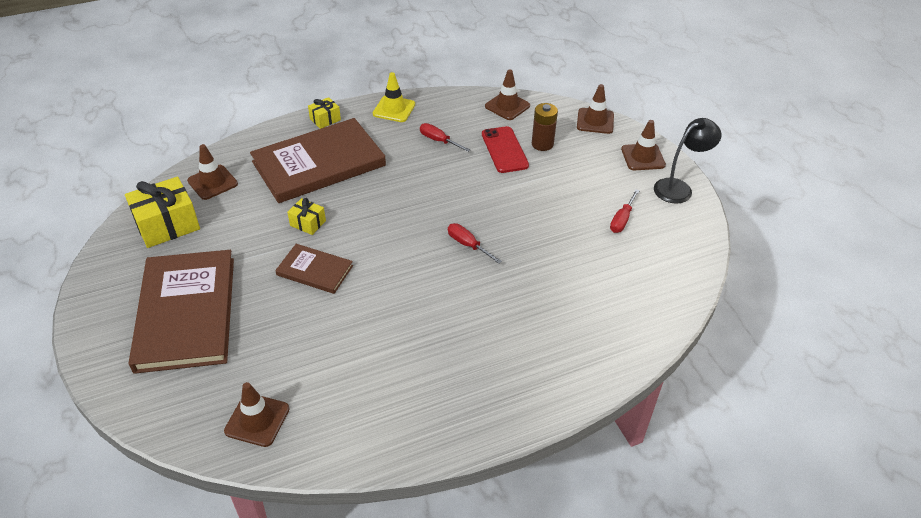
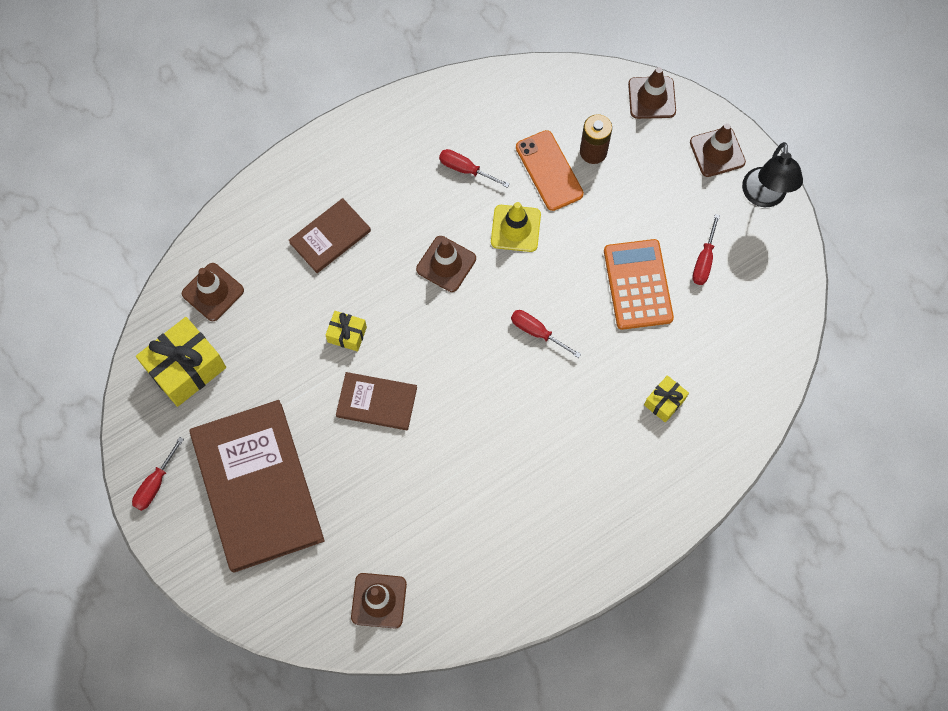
camera: 10 degrees left, 25 degrees up
brown book [250,118,386,203] -> brown book [289,198,371,273], size x0.50
yellow gift [308,97,341,129] -> yellow gift moved to [644,375,689,423]
yellow traffic cone [373,72,415,122] -> yellow traffic cone moved to [491,202,541,252]
red phone [482,126,529,173] -> orange phone [516,130,584,211]
brown traffic cone [485,69,530,120] -> brown traffic cone moved to [416,236,476,292]
black lamp [654,118,722,204] -> black lamp turned 135 degrees clockwise [742,142,803,207]
none -> red screwdriver [132,437,184,511]
none -> orange calculator [604,239,674,330]

